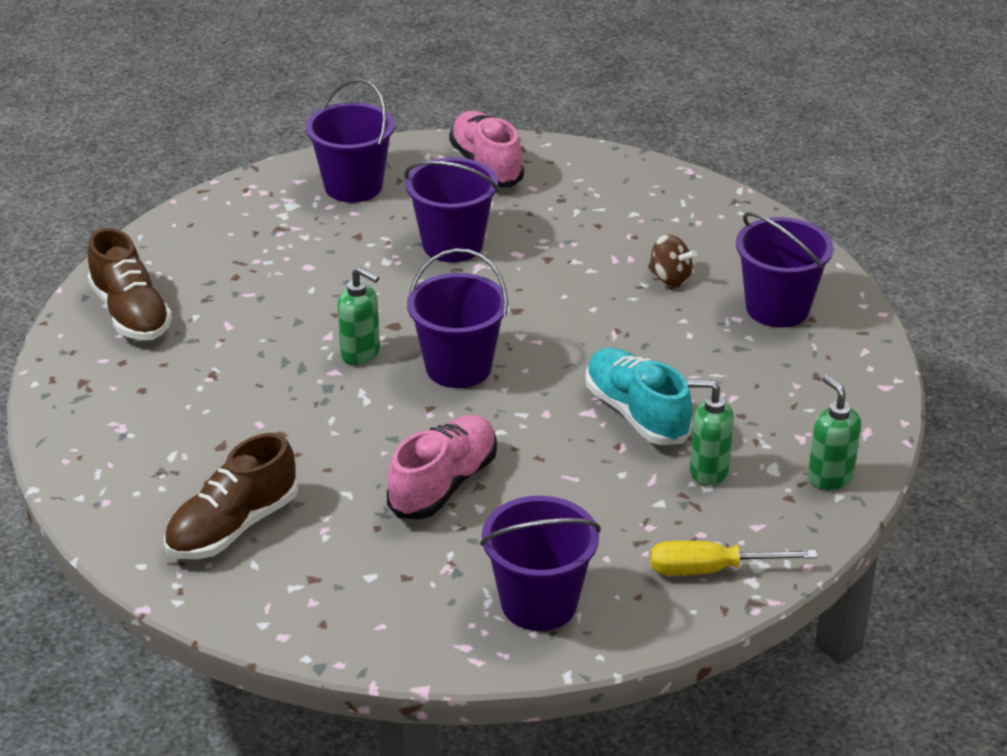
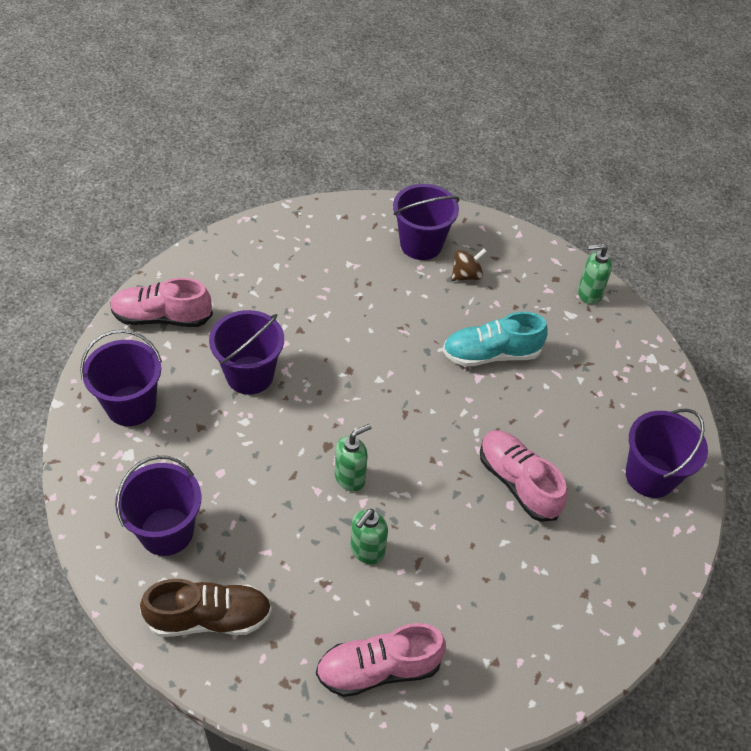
camera: 70 degrees left, 15 degrees up
brown shoe [164,433,298,559] -> none
purple bucket [407,248,508,388] -> purple bucket moved to [115,455,201,556]
brown spinning top [648,234,697,287] -> brown spinning top moved to [451,248,487,281]
yellow screwdriver [650,541,817,576] -> none
green soap dispenser [688,380,734,486] -> green soap dispenser moved to [350,509,388,564]
none -> pink shoe [316,623,446,697]

